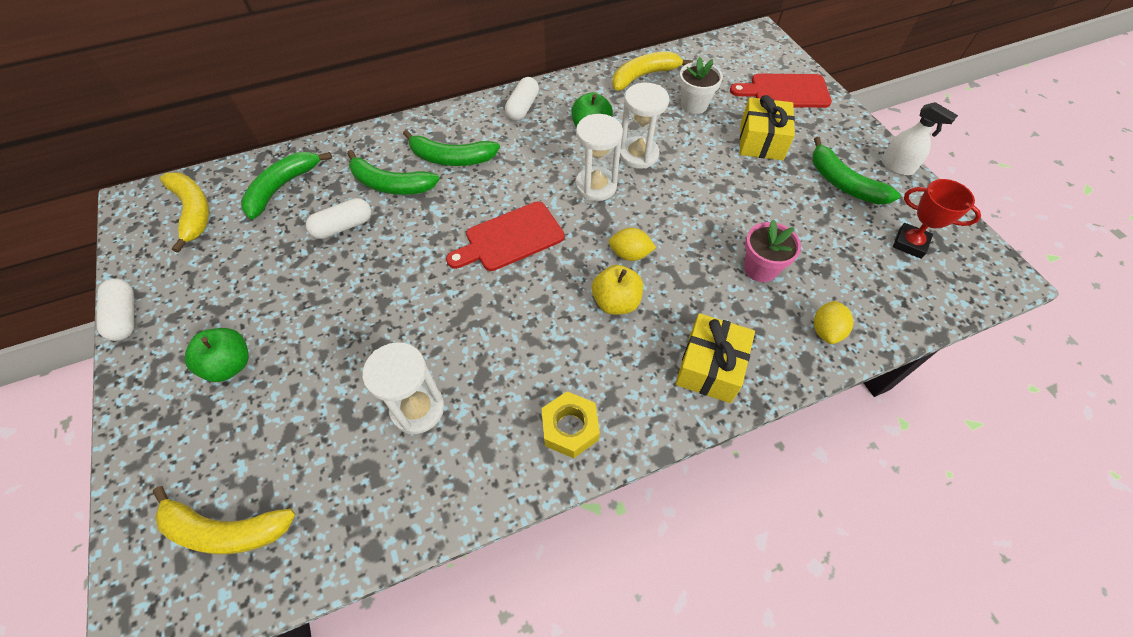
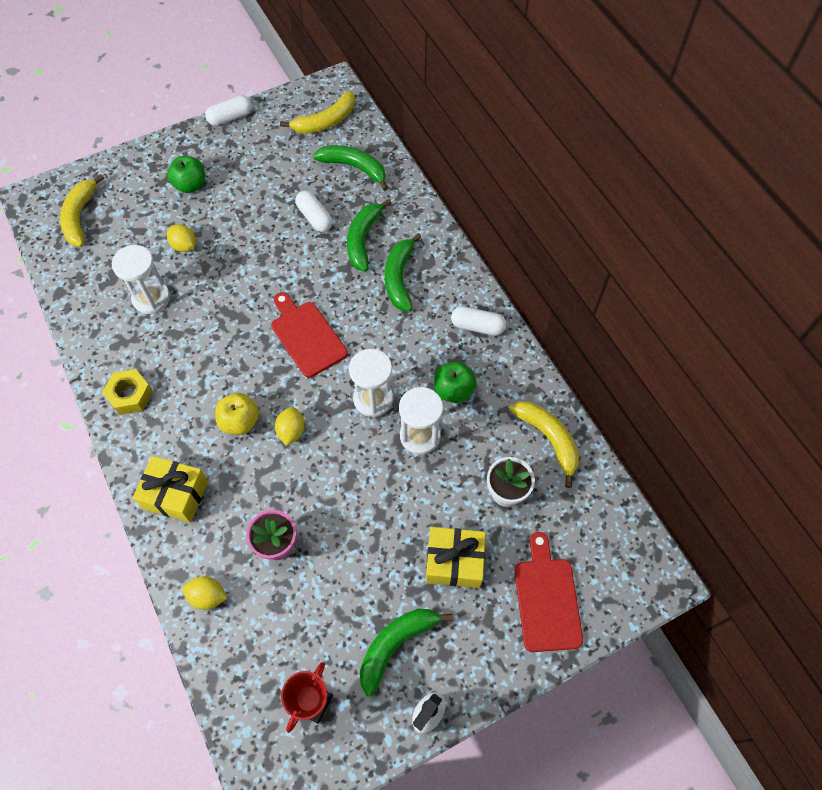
camera: 85 degrees right, 5 degrees up
none -> yellow lemon [167,224,196,252]

